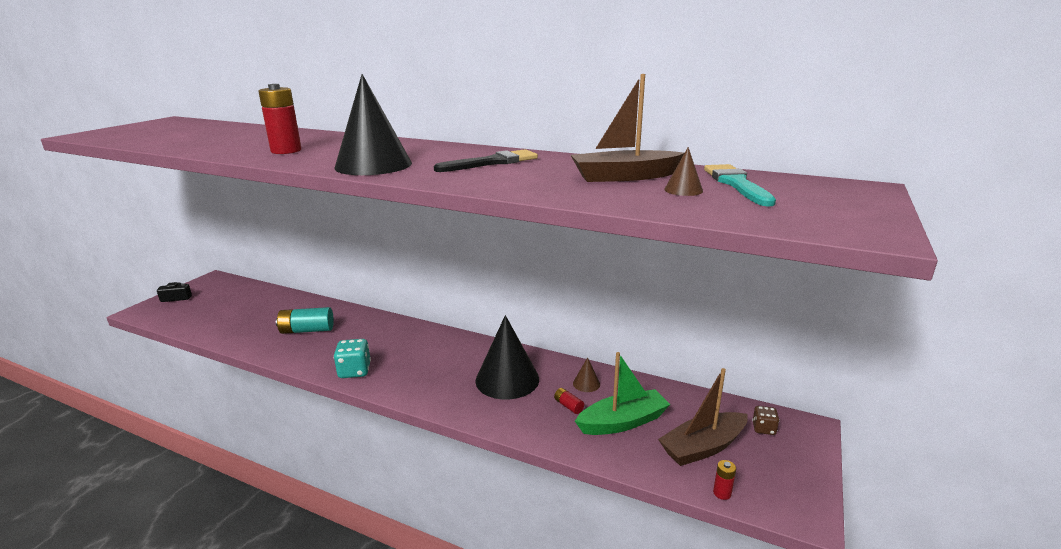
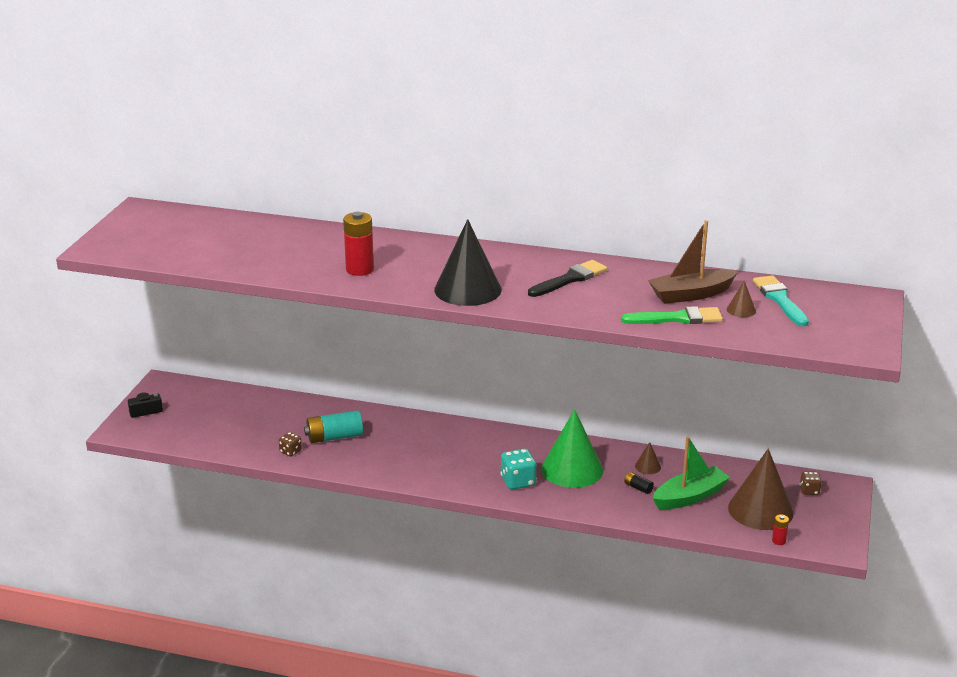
camera: 10 degrees left, 5 degrees up
turquoise dice [334,339,371,378] -> turquoise dice moved to [501,449,537,490]
black cone [476,315,539,400] -> green cone [541,409,603,488]
red battery [554,388,584,414] -> black battery [624,472,654,494]
brown boat [658,368,748,466] -> brown cone [728,449,794,530]
none -> brown dice [279,432,302,457]
none -> green brush [621,306,723,324]

